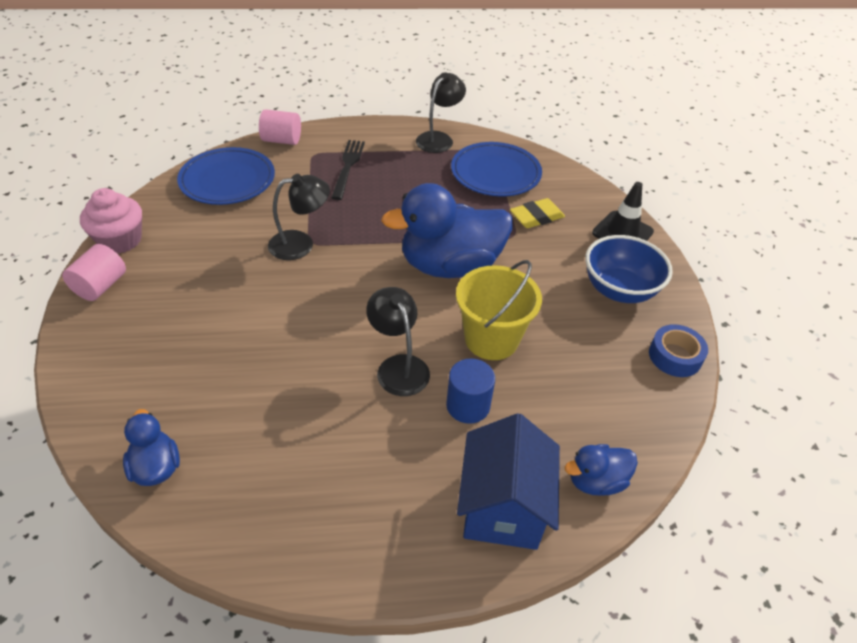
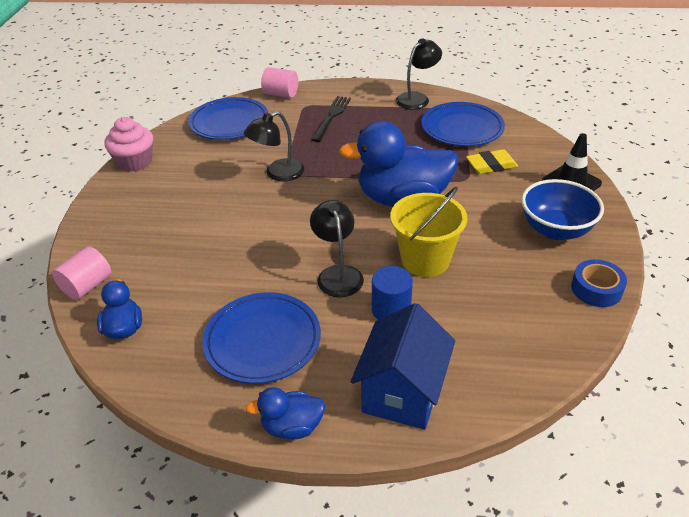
camera: 15 degrees right, 5 degrees down
pink cylinder [62,244,126,301] -> pink cylinder moved to [52,246,111,300]
black lamp [268,174,330,260] -> black lamp turned 150 degrees clockwise [244,111,304,181]
blue duck [565,444,638,496] -> blue duck moved to [246,387,325,439]
none -> blue plate [203,292,321,384]

